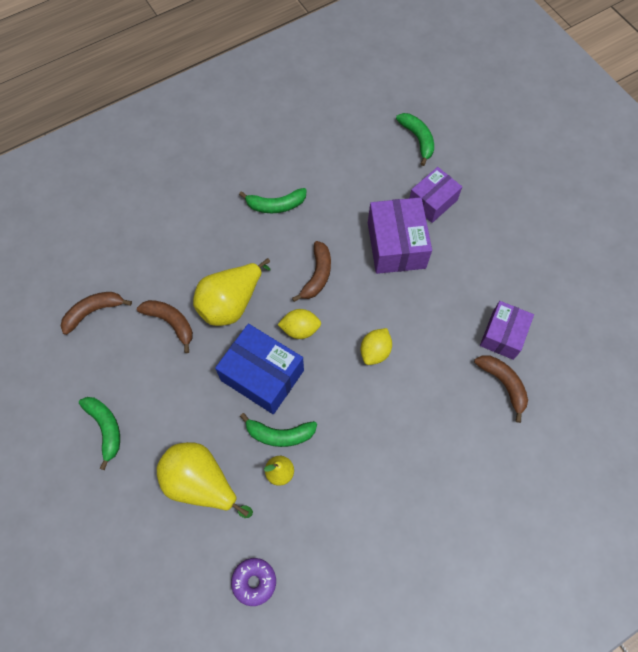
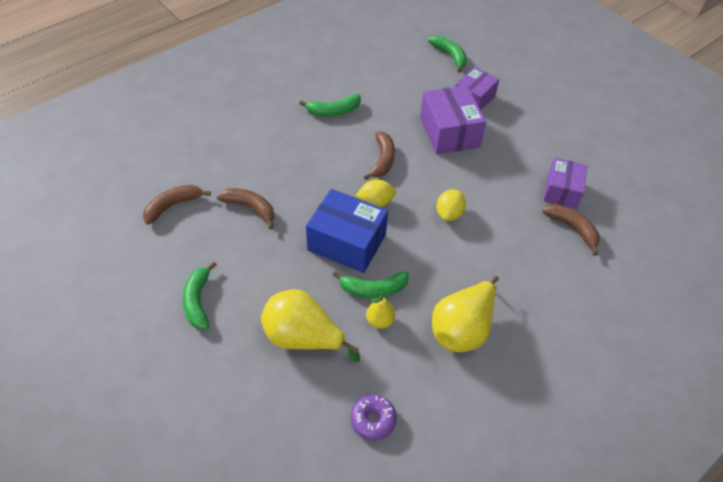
camera: 10 degrees left, 15 degrees down
green banana [79,397,120,470] -> green banana turned 150 degrees counterclockwise [183,262,217,330]
yellow pear [193,258,271,326] -> yellow pear moved to [432,276,499,352]

